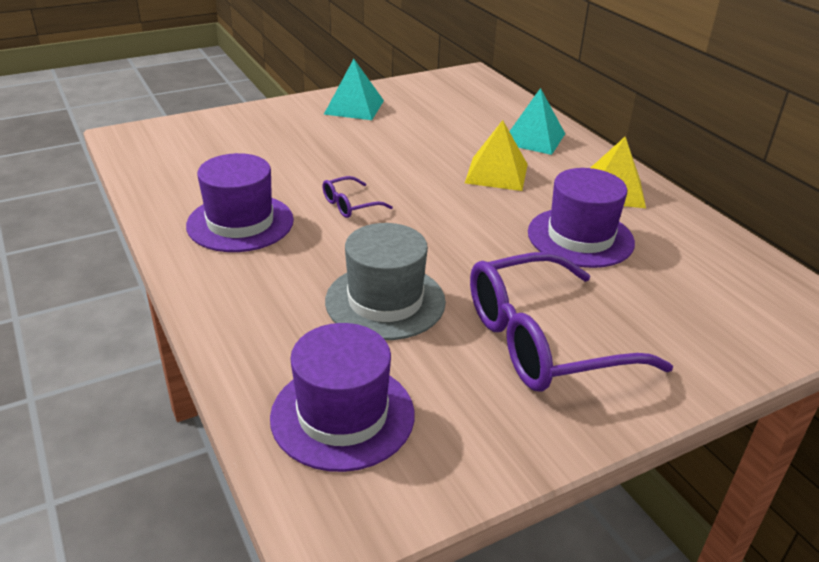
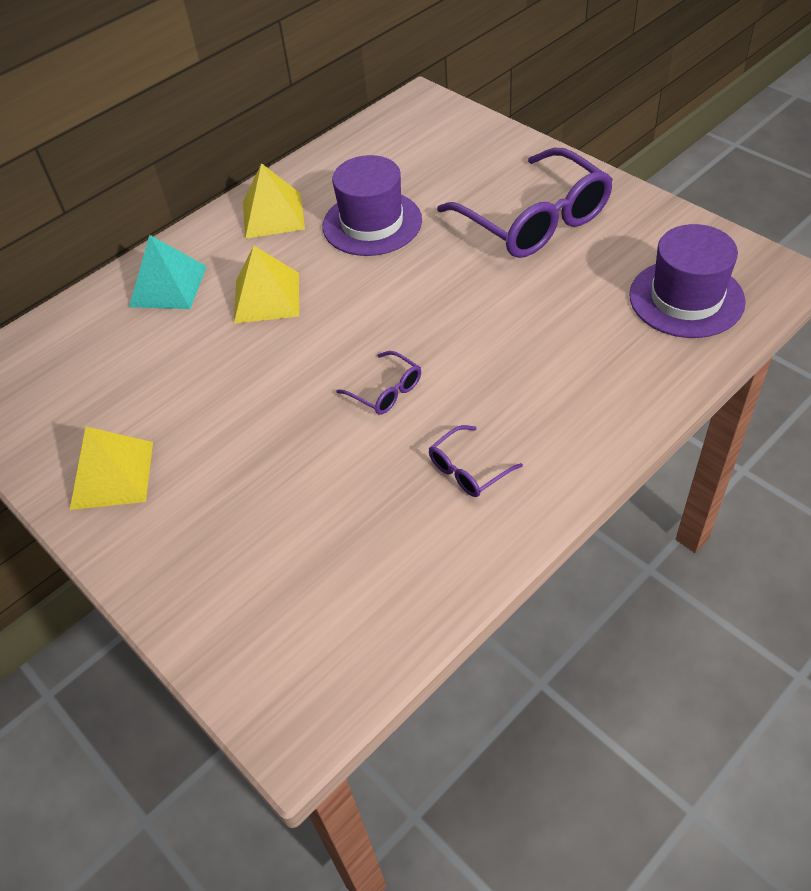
camera: 100 degrees left, 15 degrees up
purple hat [186,153,294,252] -> purple glasses [429,425,523,497]
turquoise pyramid [324,59,384,120] -> yellow pyramid [70,427,153,510]
grey hat [325,223,446,340] -> none

